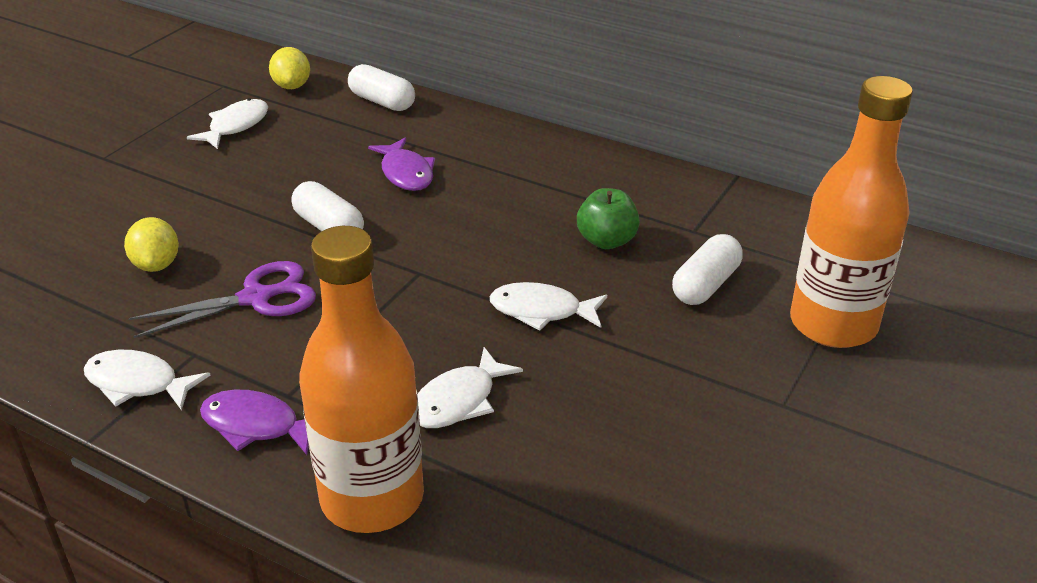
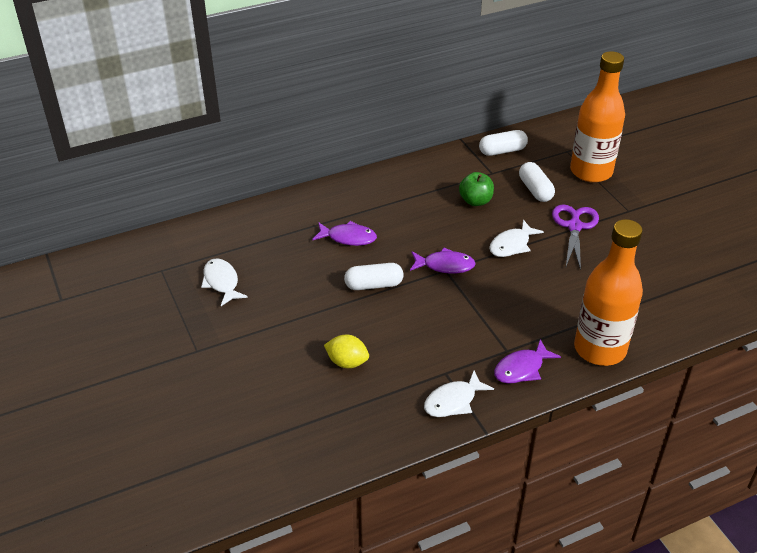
camera: 55 degrees left, 5 degrees up
purple scissors [128,261,316,338] -> purple scissors moved to [552,204,599,270]
yellow lemon [269,47,310,89] -> none
white capsule [348,64,415,111] -> white capsule moved to [479,130,528,156]
white fish [417,347,523,428] -> none
none -> purple fish [410,248,476,274]

